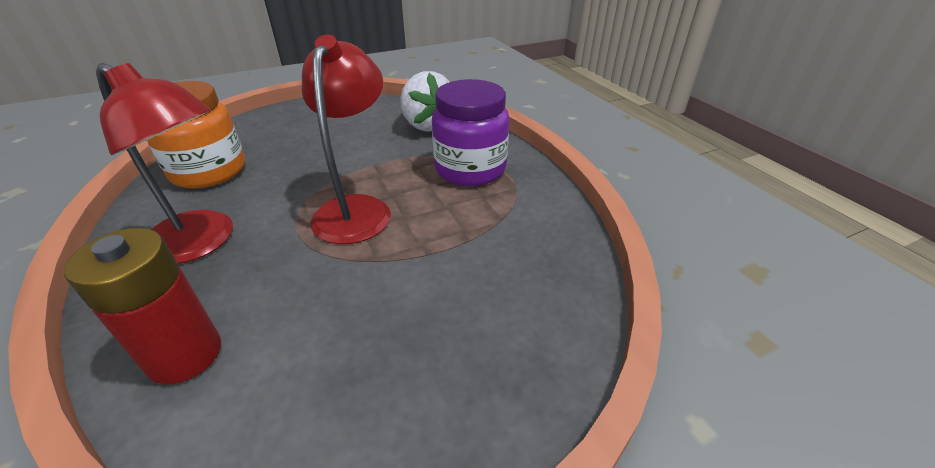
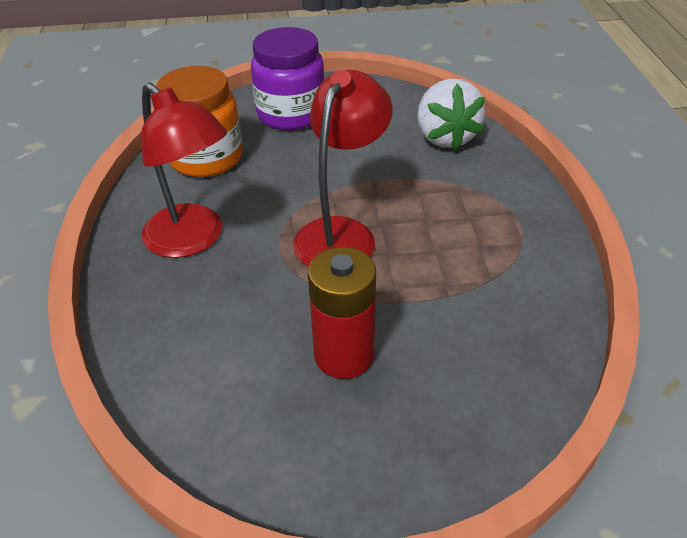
camera: 20 degrees right, 5 degrees up
red battery [64,228,221,385] -> red battery moved to [308,247,376,379]
purple jar [432,79,509,186] -> purple jar moved to [251,27,325,130]

